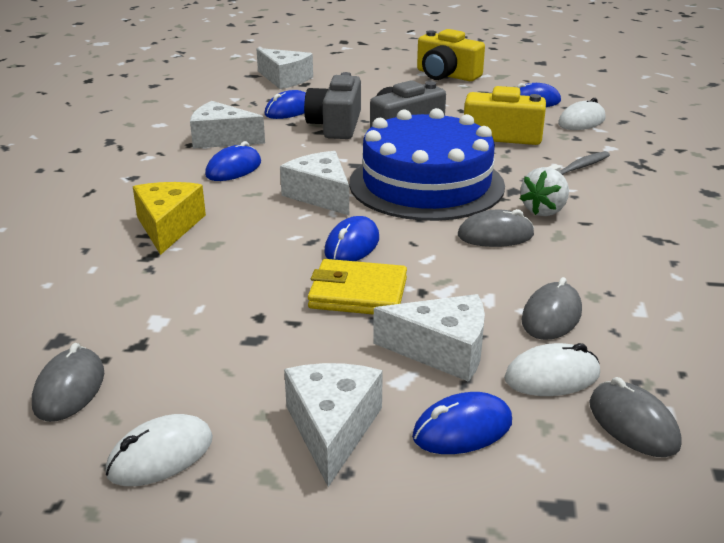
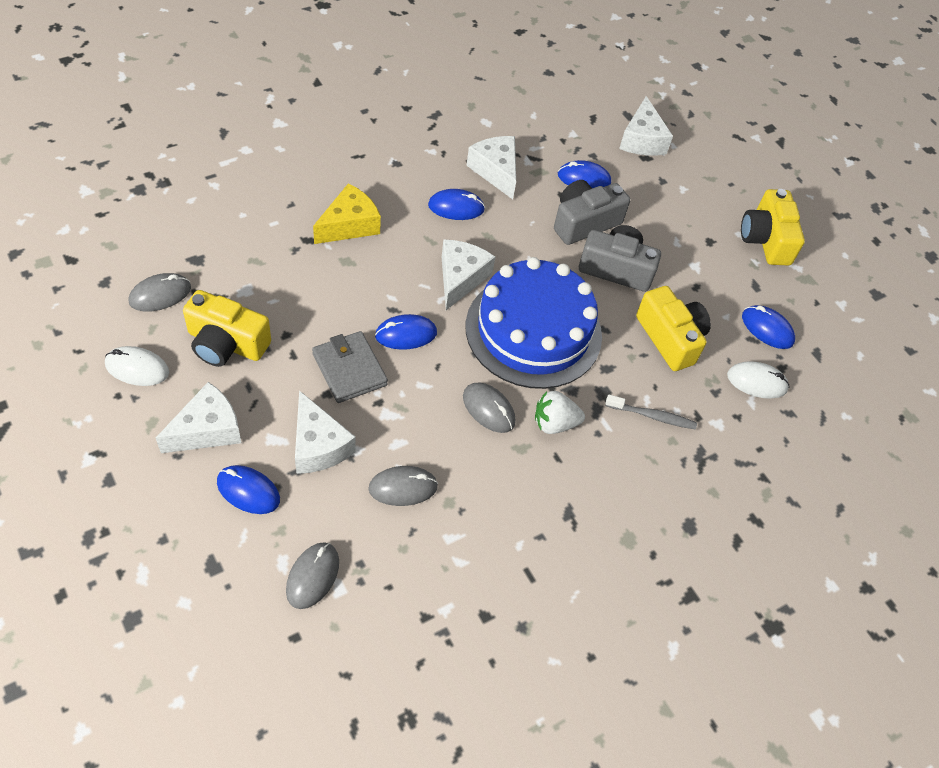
camera: 45 degrees right, 25 degrees up
yellow wallet [308,259,407,315] -> grey wallet [312,331,388,403]
white mouse [504,343,600,396] -> none
none -> yellow camera [183,290,271,367]

